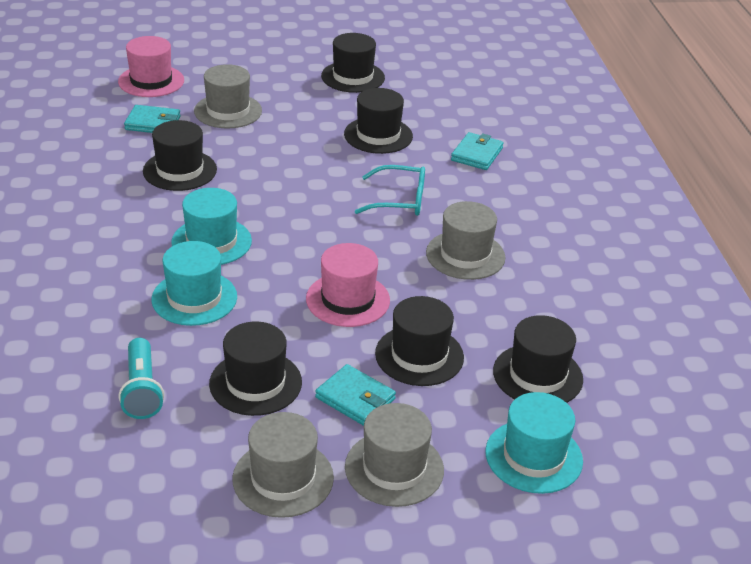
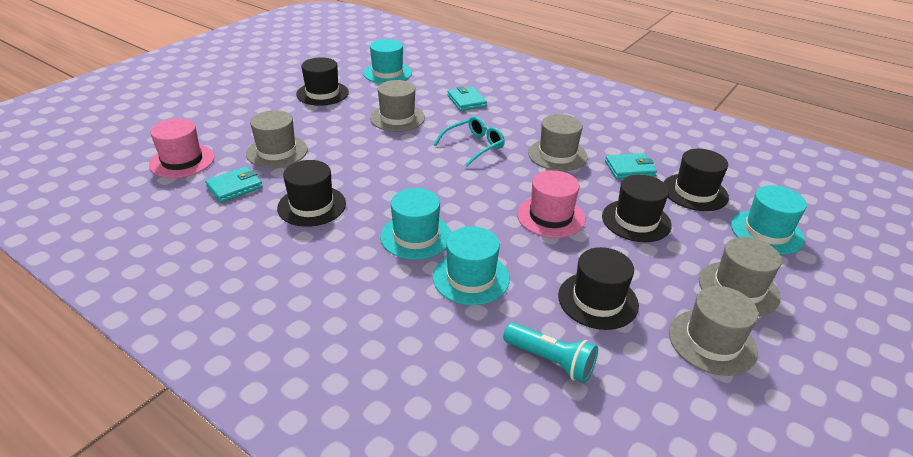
camera: 45 degrees left, 0 degrees up
turquoise wallet [315,364,396,426] -> turquoise wallet moved to [605,153,657,179]
black hat [344,88,413,154] -> grey hat [370,80,425,132]
none -> turquoise hat [363,39,412,84]

